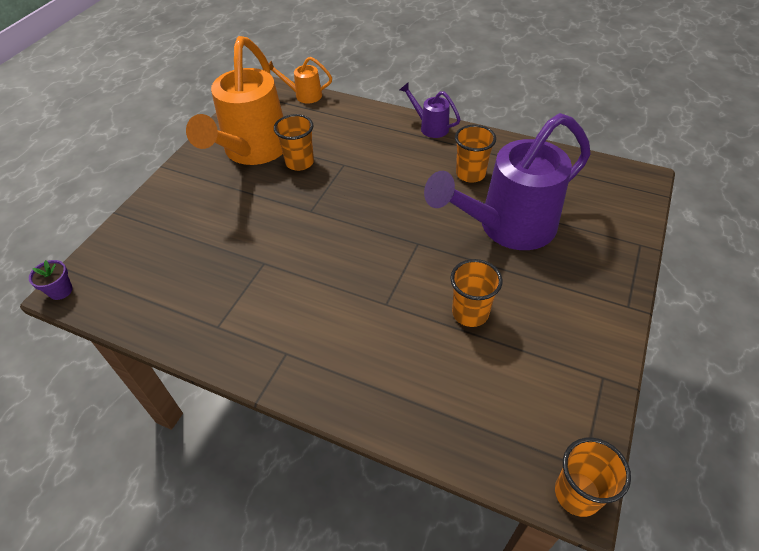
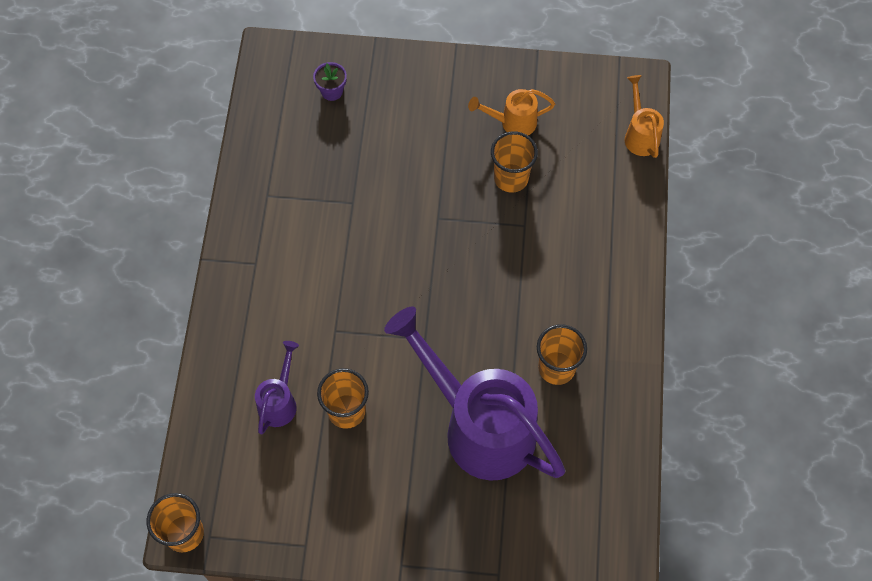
camera: 70 degrees right, 15 degrees up
purple flower pot [29,260,73,300] -> purple flower pot moved to [313,62,347,101]
orange watering can [186,36,283,165] -> orange watering can [468,89,555,135], size x0.44
purple watering can [400,83,460,138] -> purple watering can moved to [255,341,299,434]

